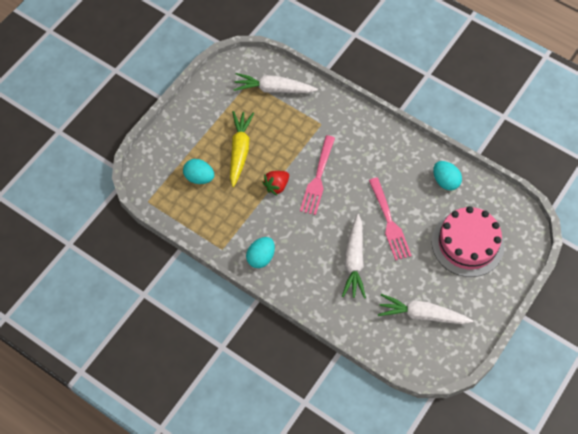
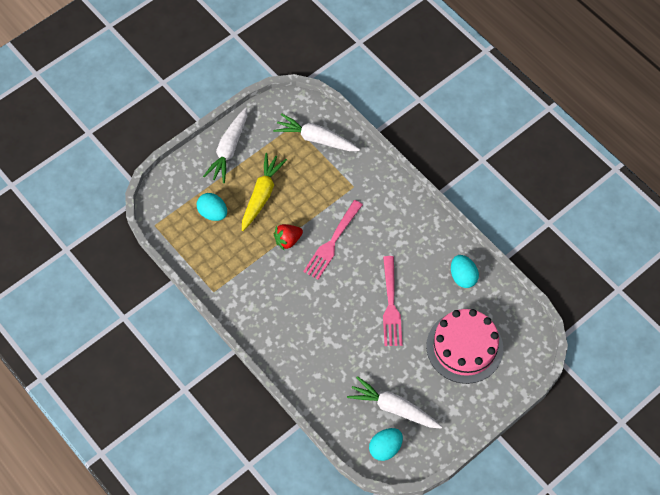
camera: 15 degrees right, 0 degrees up
turquoise egg [246,237,275,268] -> turquoise egg moved to [369,428,403,461]
white carrot [342,214,366,299] -> white carrot moved to [203,108,247,183]

